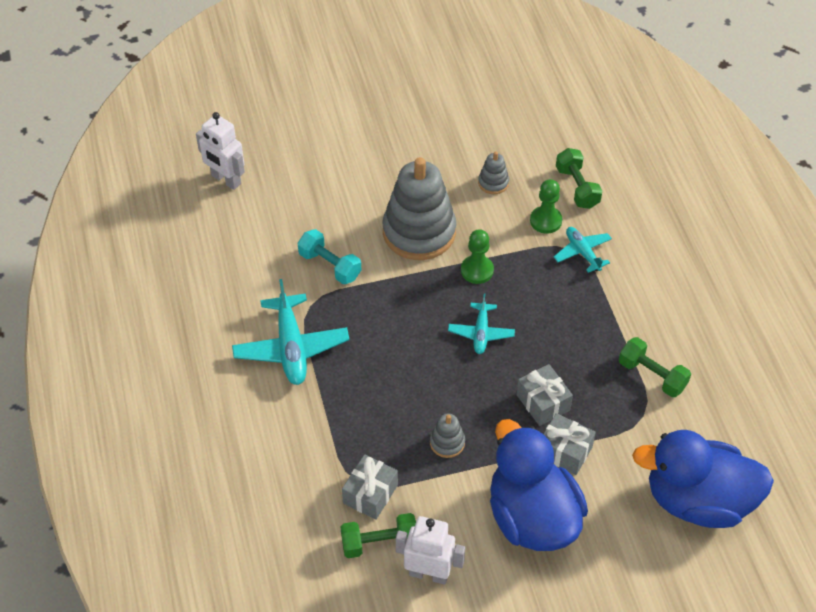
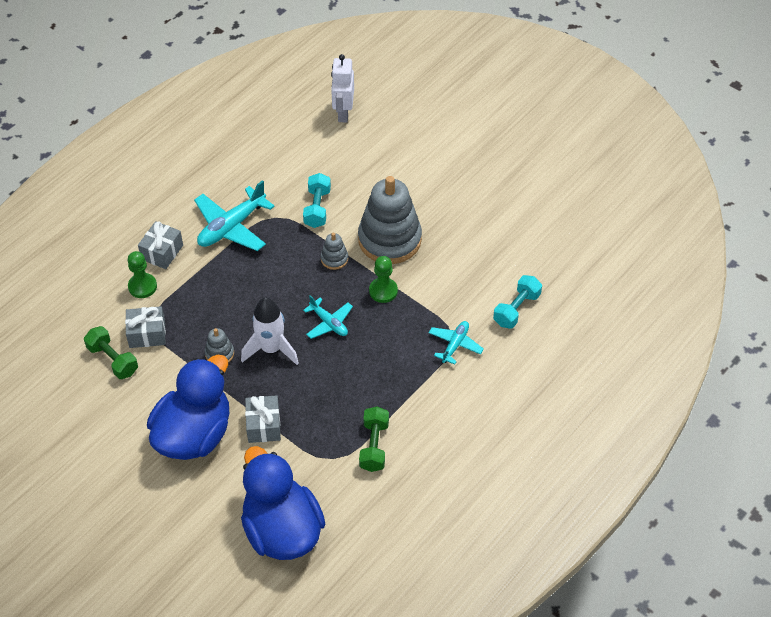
camera: 55 degrees right, 0 degrees up
white robot [396,516,465,585] -> none
turquoise plane [448,293,515,354] -> turquoise plane turned 105 degrees counterclockwise [303,295,353,339]
grey stacking toy [478,152,509,194] -> grey stacking toy moved to [321,233,348,270]
grey gift [516,364,573,426] -> grey gift moved to [138,221,183,269]
green pawn [530,179,562,234] -> green pawn moved to [128,251,157,298]
green dumbbell [556,148,602,209] -> turquoise dumbbell [493,275,542,329]
none -> white rocket [241,297,299,365]

